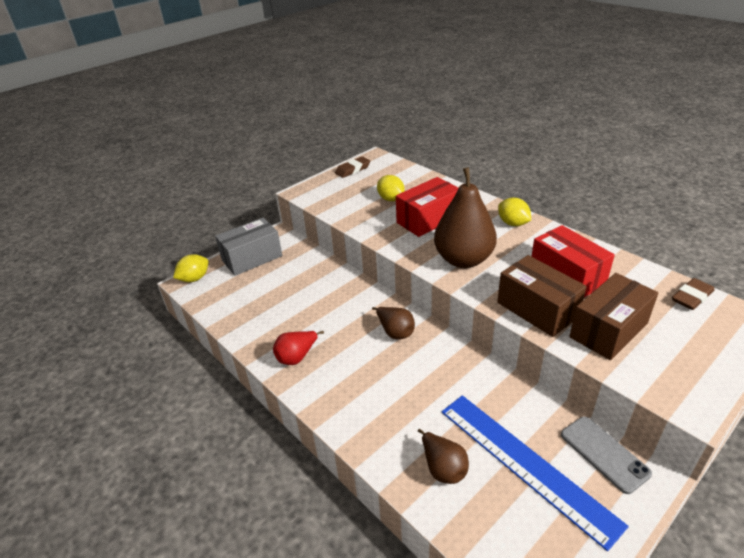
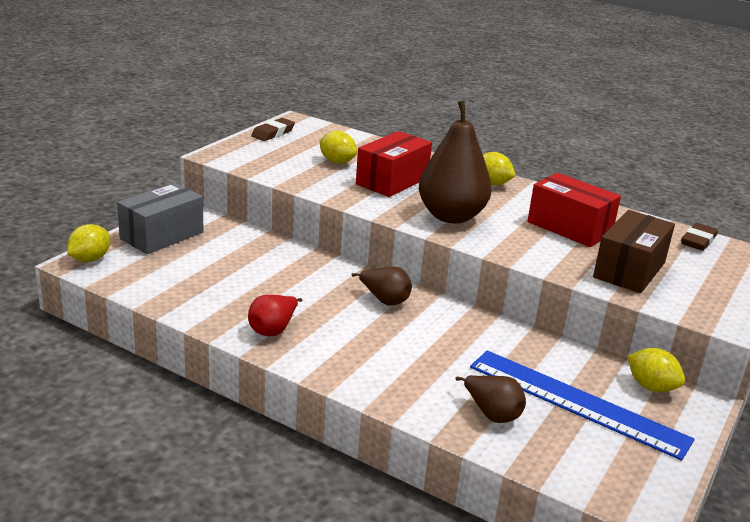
camera: 20 degrees left, 10 degrees down
brown box [497,255,587,337] -> none
grey phone [561,417,652,494] -> yellow lemon [627,348,685,392]

